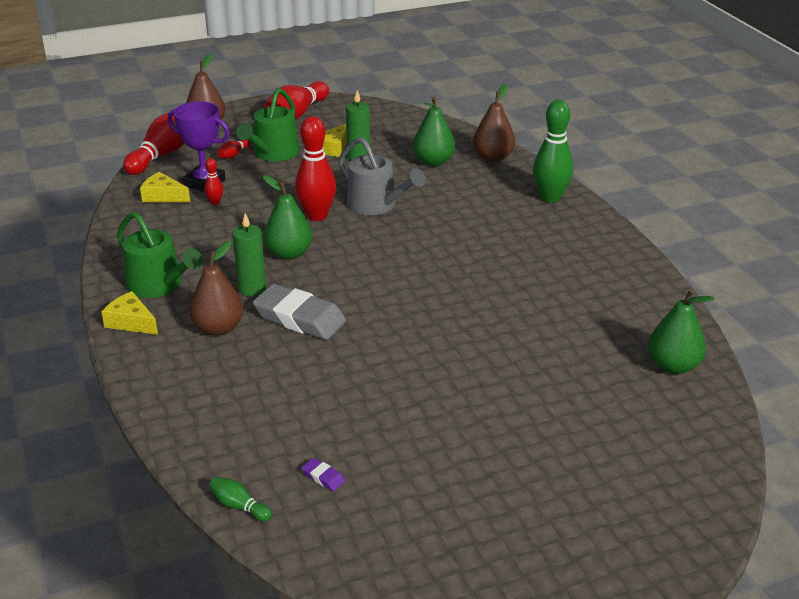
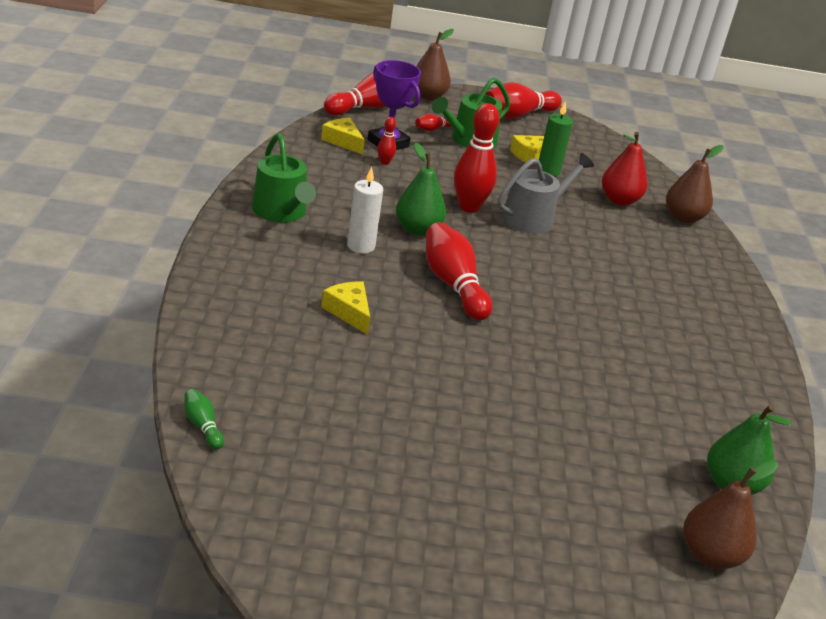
camera: 20 degrees right, 0 degrees up
yellow cheese [102,291,158,335] -> yellow cheese moved to [321,281,370,335]
brown pear [189,241,244,336] -> brown pear moved to [683,460,778,569]
green candle [233,213,266,296] -> white candle [347,167,383,254]
grey eraser [253,284,346,340] -> none
purple eraser [302,458,345,491] -> none
grey watering can [338,137,426,215] -> grey watering can turned 105 degrees counterclockwise [497,153,594,234]
green pear [413,97,455,166] -> red pear [602,132,648,206]
green bowling pin [533,100,573,203] -> none
none -> red bowling pin [426,222,492,320]

